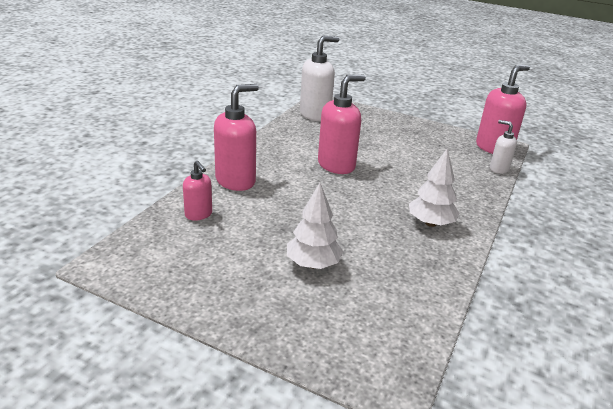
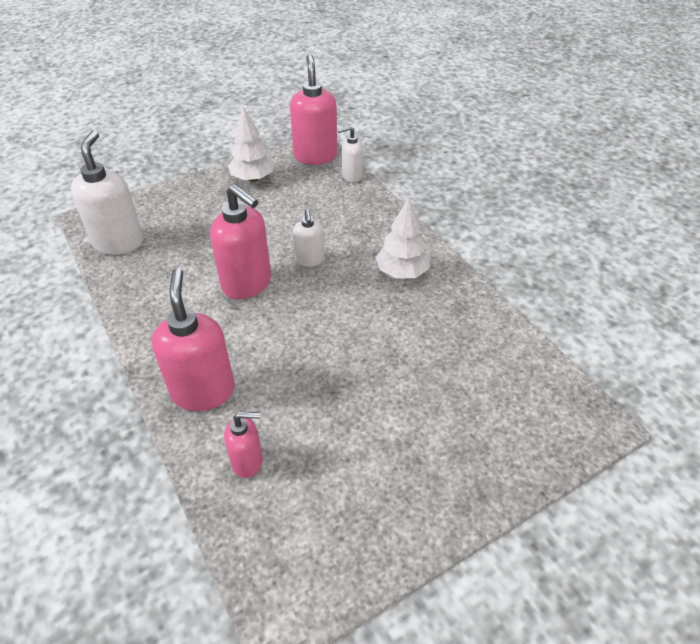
camera: 55 degrees left, 15 degrees up
white tree [287,183,344,269] -> white tree moved to [228,107,275,182]
pink soap dispenser [318,75,366,174] -> pink soap dispenser turned 135 degrees clockwise [210,184,271,299]
none -> white soap dispenser [293,209,325,267]

